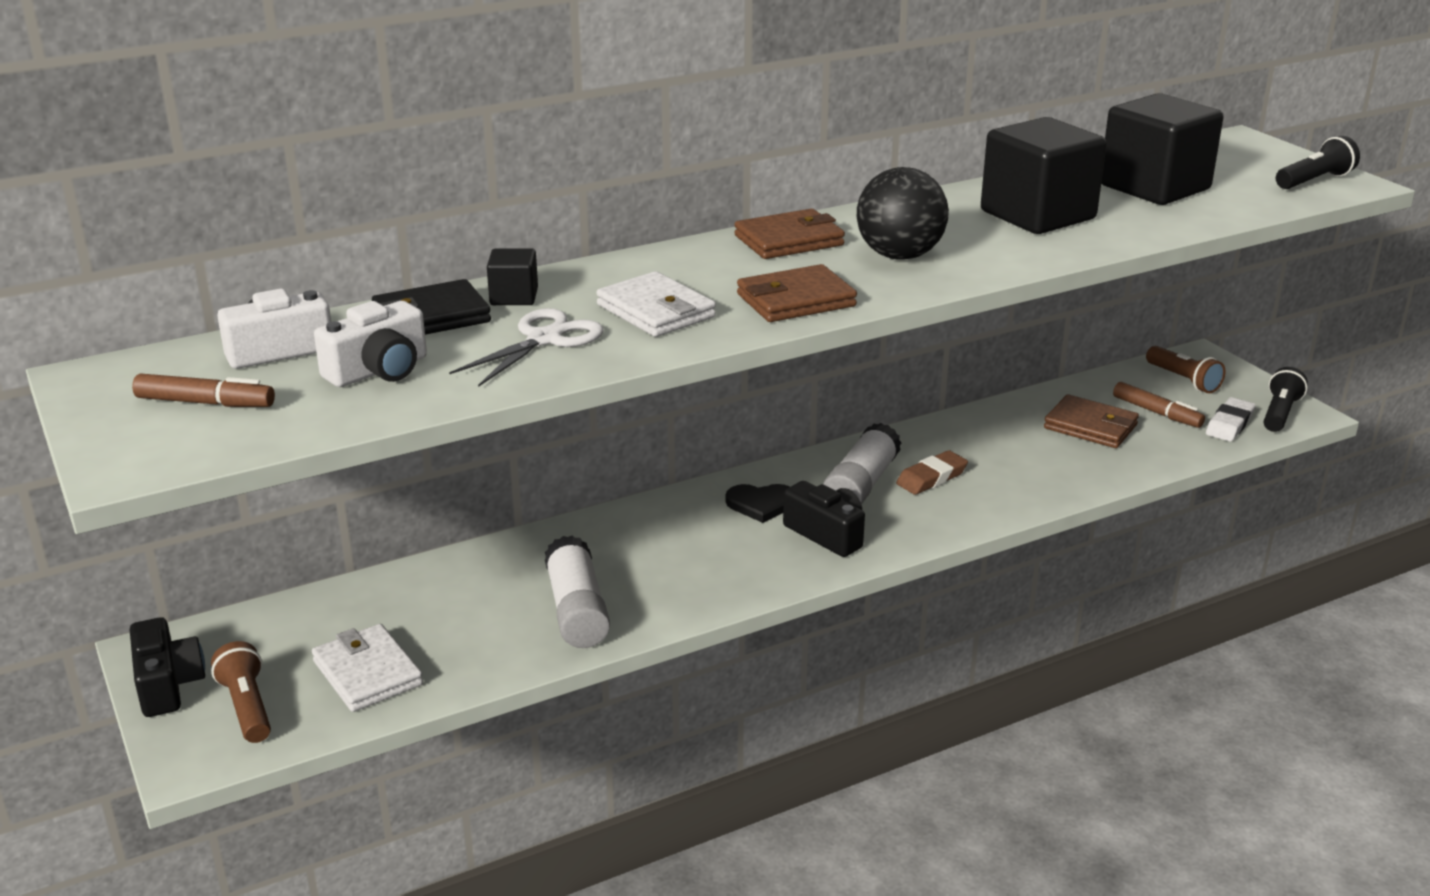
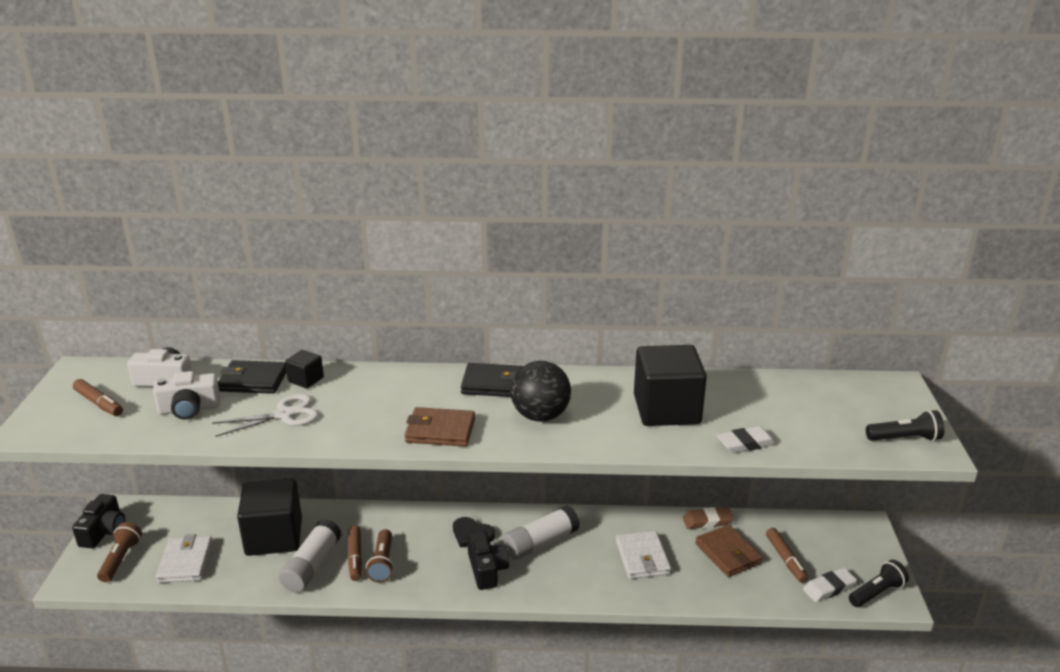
camera: 30 degrees right, 0 degrees up
white wallet [596,271,716,337] -> white wallet moved to [616,531,671,579]
brown wallet [734,209,845,259] -> black wallet [461,363,523,397]
brown eraser [896,450,968,495] -> brown eraser moved to [683,507,734,529]
black cube [1101,93,1224,205] -> black cube moved to [237,479,302,556]
brown flashlight [1146,346,1225,393] -> brown flashlight moved to [366,529,394,583]
none -> brown marker [348,525,362,581]
none -> white eraser [717,426,776,453]

